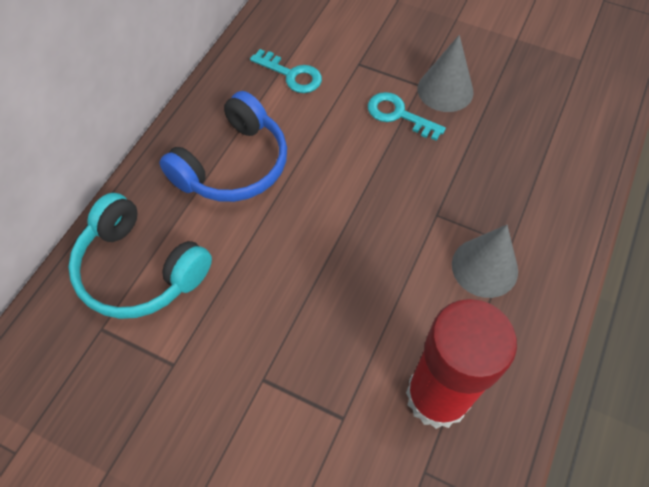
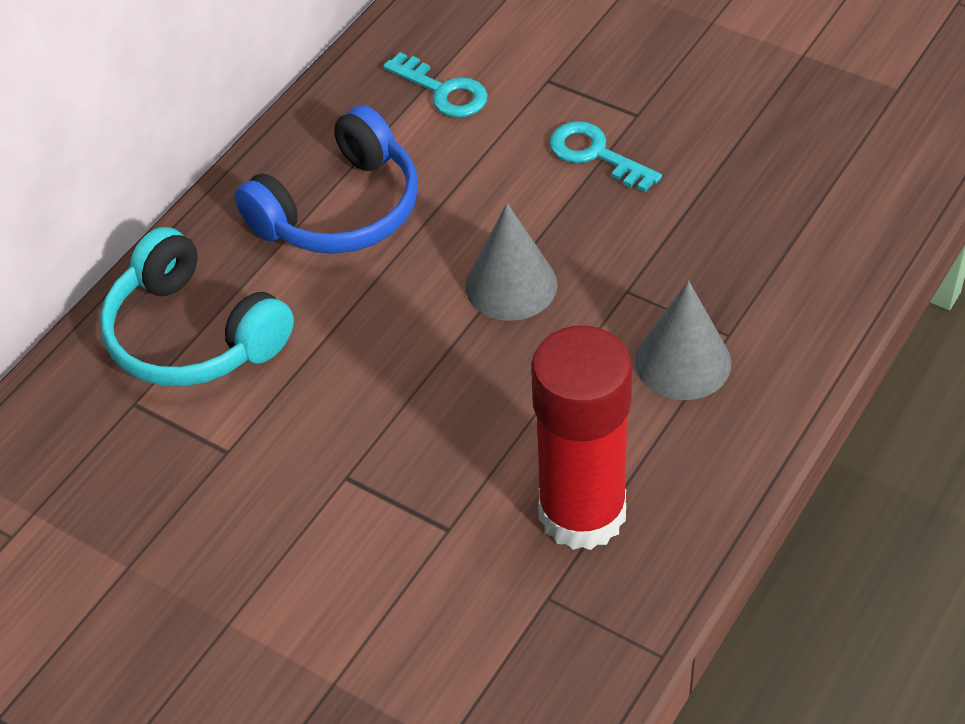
camera: 10 degrees right, 10 degrees down
grey cone [418,35,474,112] -> grey cone moved to [465,203,558,321]

